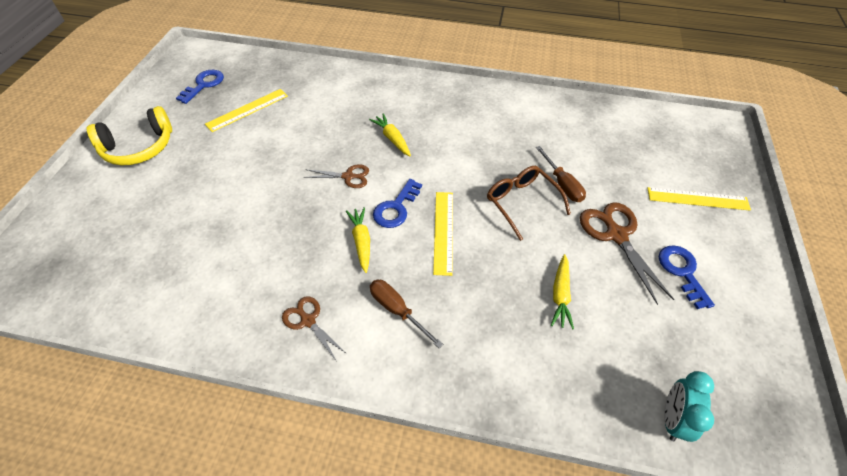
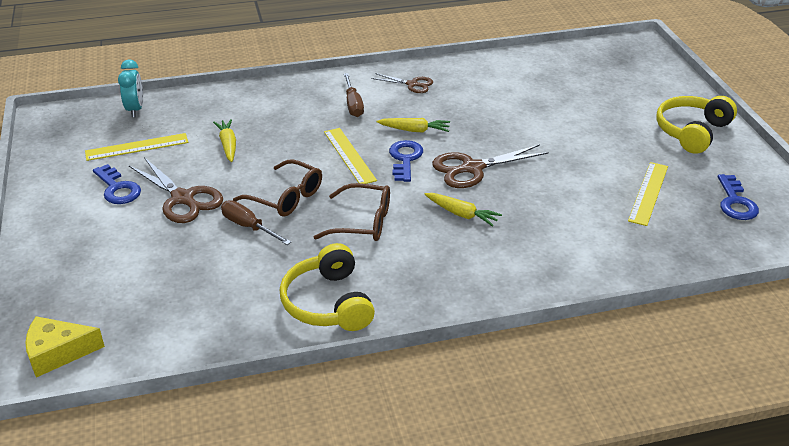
camera: 155 degrees right, 15 degrees down
brown scissors [304,164,369,188] -> brown scissors [432,144,549,188], size x1.70
yellow carrot [346,207,370,273] -> yellow carrot turned 45 degrees counterclockwise [376,118,450,133]
brown screwdriver [370,280,443,348] -> brown screwdriver turned 60 degrees clockwise [344,73,364,117]
yellow ruler [647,187,751,211] -> yellow ruler moved to [85,133,188,161]
none -> yellow cheese [25,316,105,378]
none -> yellow headphones [280,243,375,331]
none -> brown glasses [314,183,390,241]

